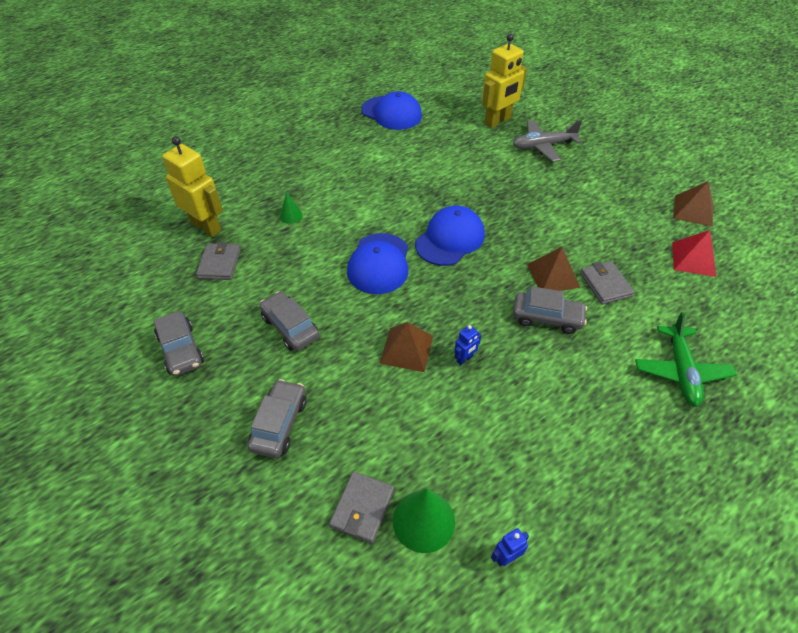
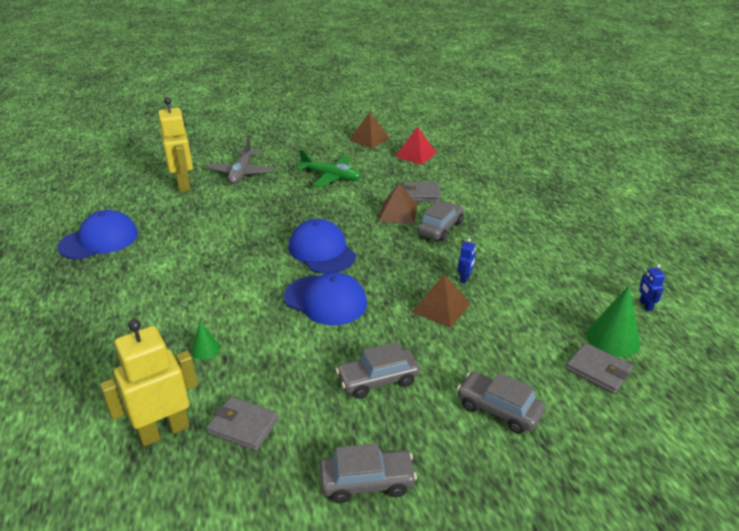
camera: 70 degrees left, 15 degrees down
blue robot [454,325,481,365] -> blue robot turned 45 degrees clockwise [458,238,476,284]
green plane [635,312,736,407] -> green plane moved to [296,150,361,188]

